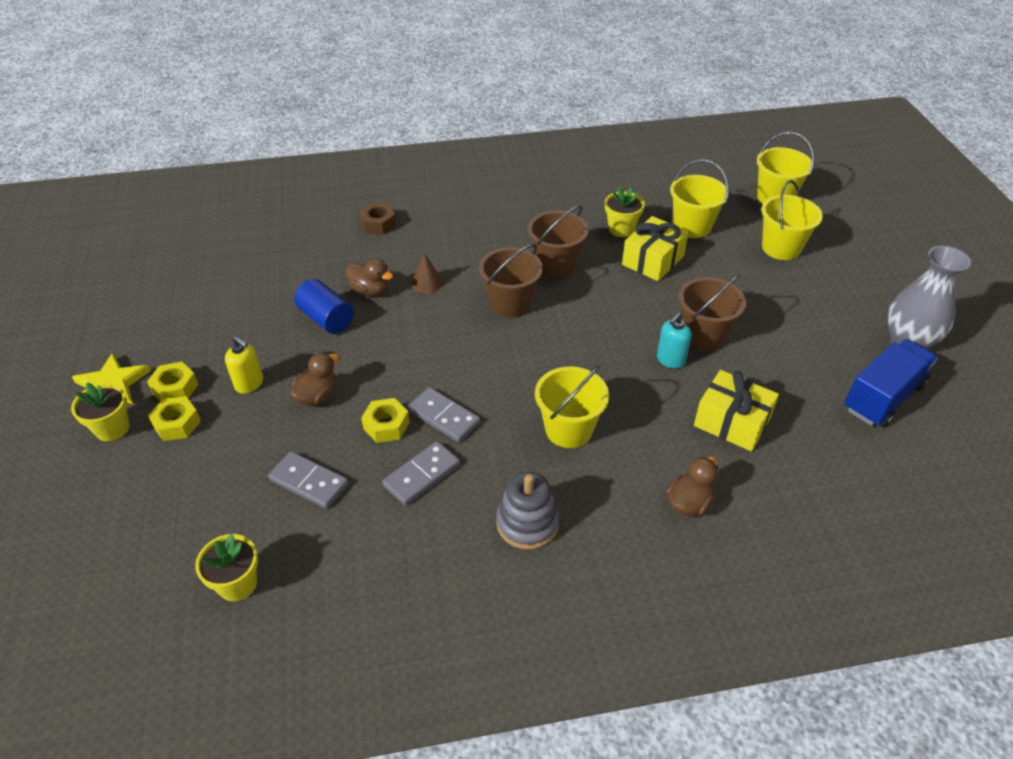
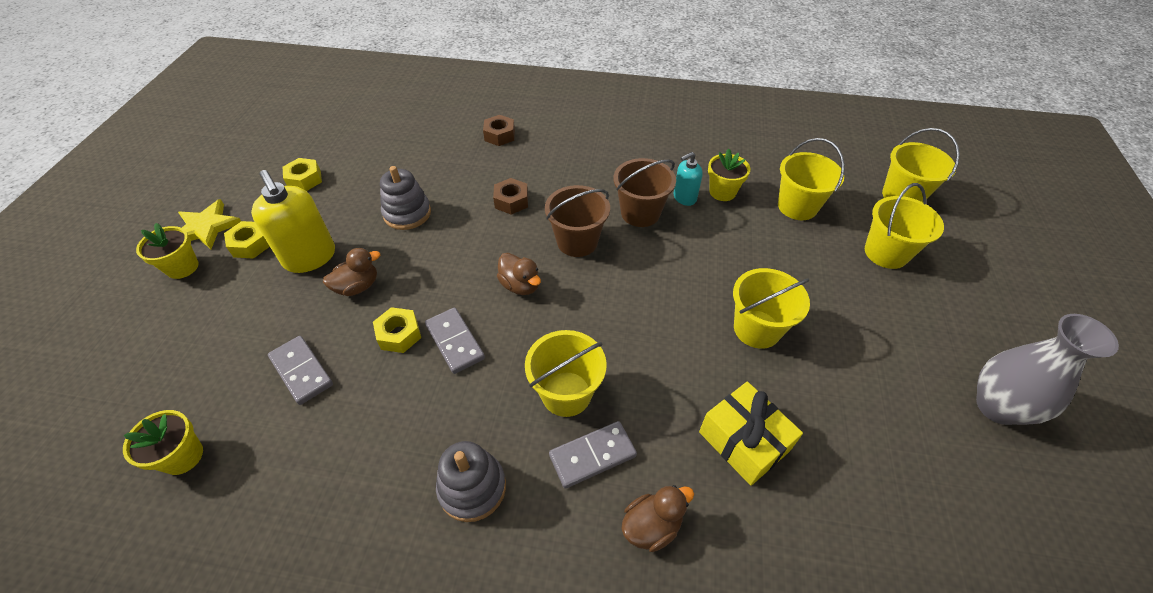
camera: 20 degrees right, 5 degrees up
yellow nut [148,396,201,441] -> yellow nut moved to [283,158,322,191]
yellow soap dispenser [225,336,263,394] -> yellow soap dispenser [251,170,335,273], size x1.80
blue cylinder [294,279,354,334] -> grey stacking toy [380,166,431,230]
brown duck [346,259,393,296] -> brown duck moved to [497,253,541,295]
grey domino [382,441,460,506] -> grey domino moved to [549,421,637,489]
brown cone [411,253,443,294] -> brown nut [493,178,528,215]
yellow gift [622,216,689,281] -> none
turquoise soap dispenser [657,312,692,369] -> turquoise soap dispenser moved to [674,152,703,206]
brown bucket [679,274,746,350] -> yellow bucket [733,268,810,349]
blue truck [845,339,938,427] -> none

